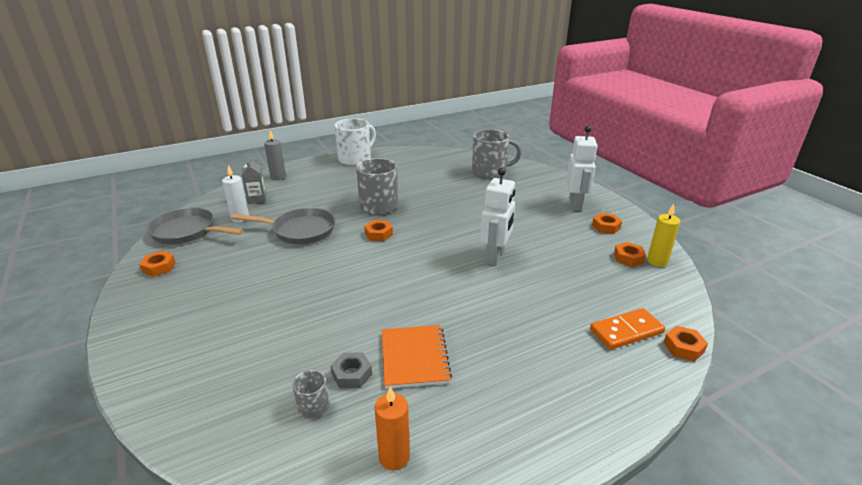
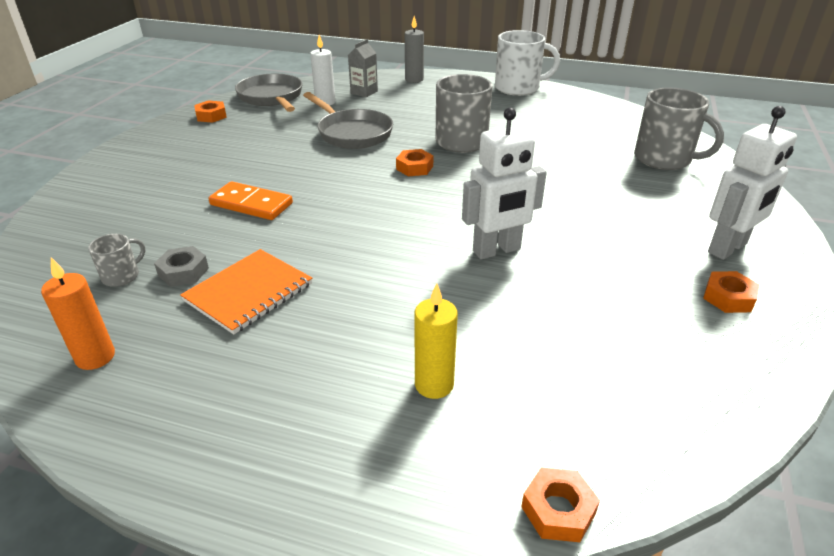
camera: 45 degrees right, 5 degrees up
orange domino [590,308,665,350] -> orange domino moved to [209,181,293,220]
orange nut [614,242,646,267] -> none
yellow candle [647,204,680,267] -> yellow candle moved to [415,283,458,399]

